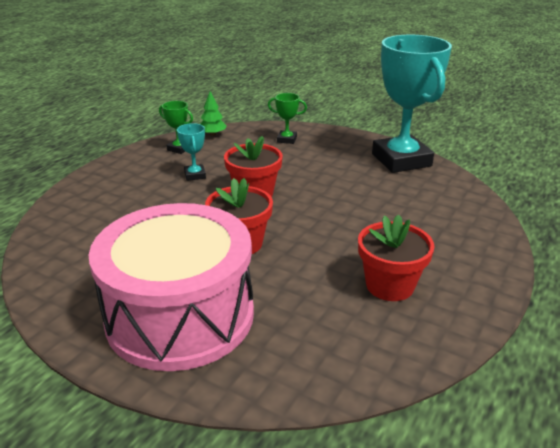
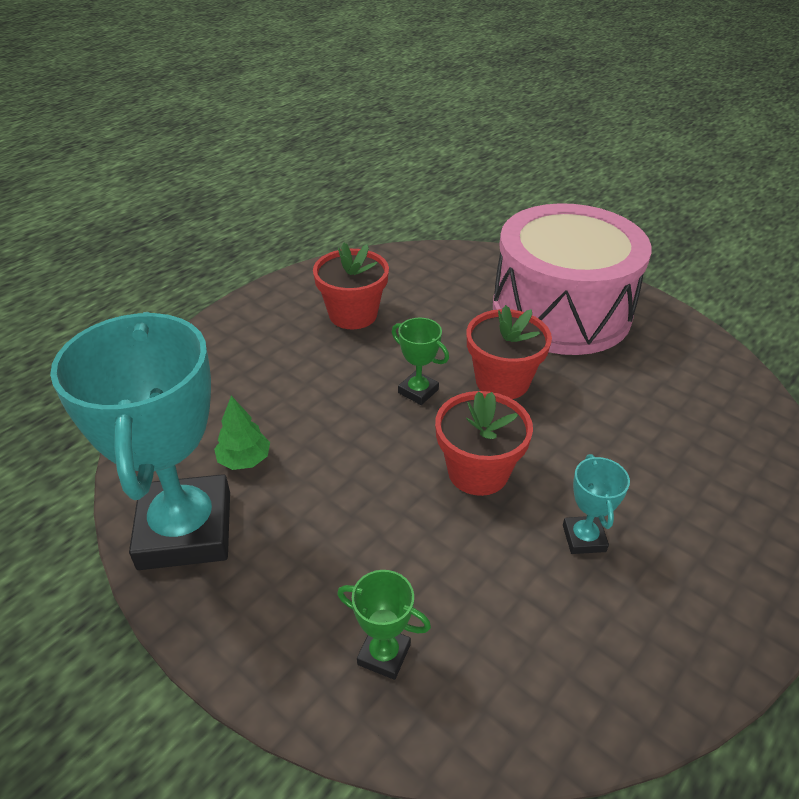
camera: 170 degrees left, 10 degrees up
green trophy [159,101,193,154] -> green trophy moved to [392,318,449,405]
green tree [200,91,227,136] -> green tree moved to [214,396,270,470]

